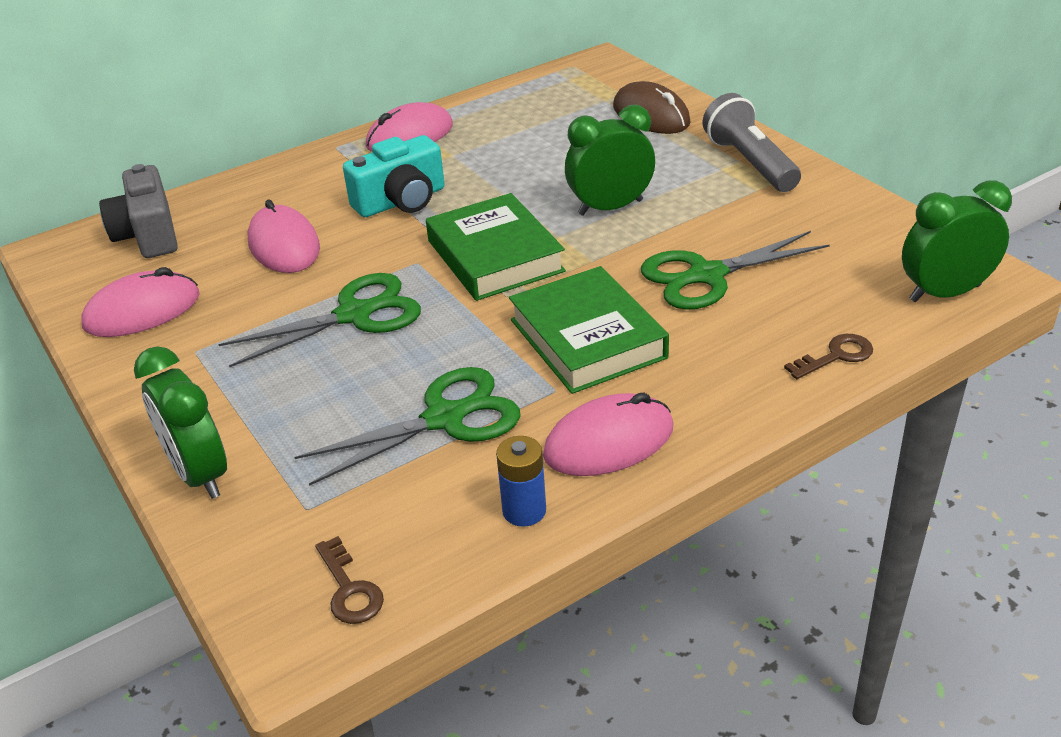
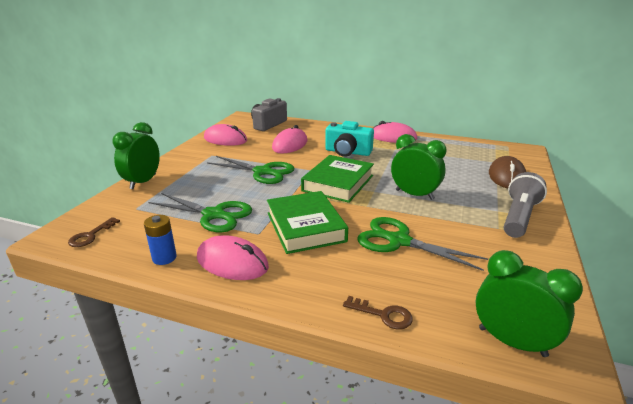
camera: 50 degrees right, 10 degrees down
green book [509,266,669,394] -> green book turned 45 degrees counterclockwise [267,191,348,254]

